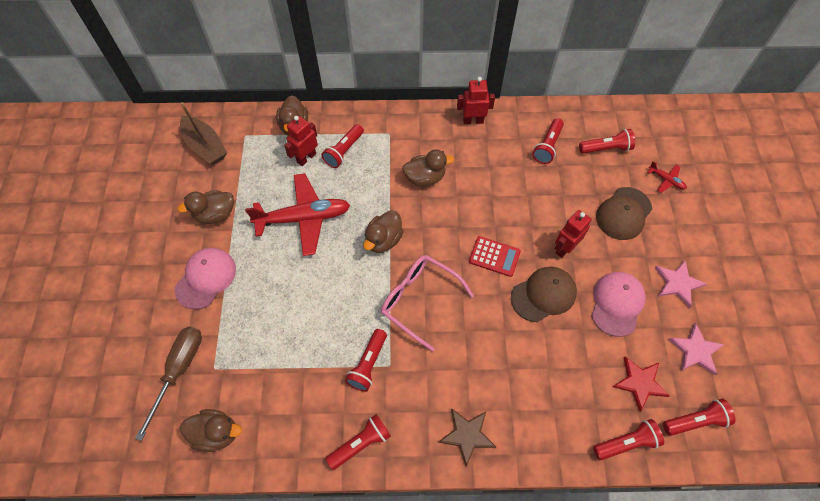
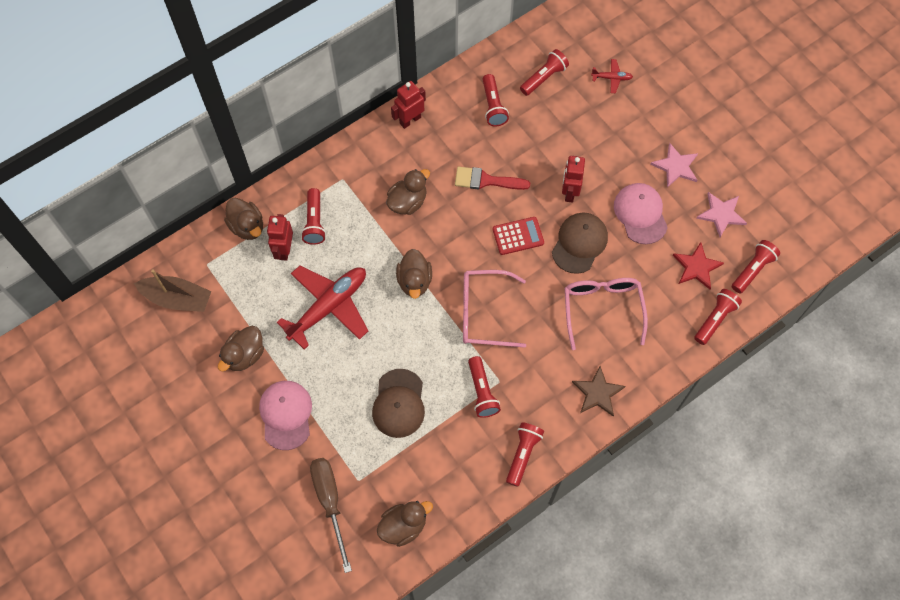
camera: 35 degrees left, 5 degrees up
brown cap [596,187,652,240] -> brown cap moved to [372,369,425,438]
none -> red brush [455,167,530,190]
none -> pink glasses [565,278,648,350]

